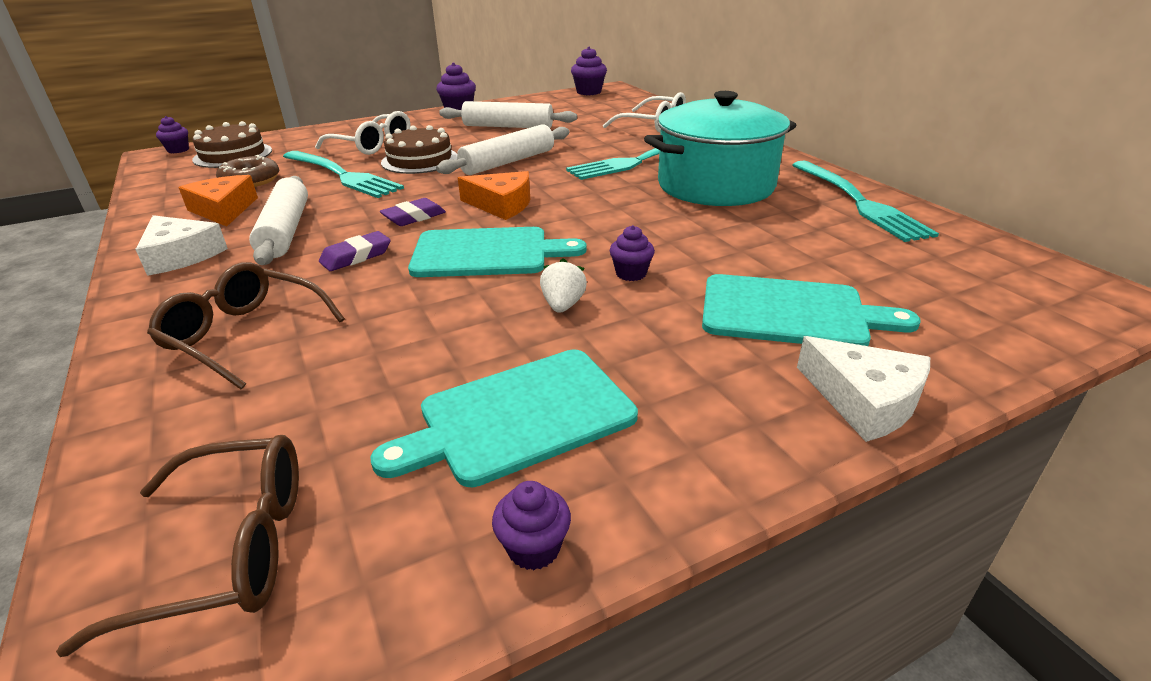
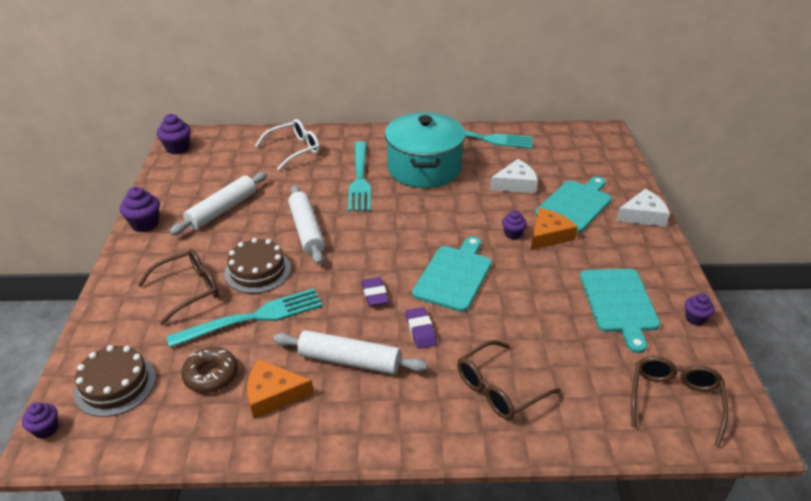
camera: 65 degrees left, 5 degrees up
white cheese [135,215,228,276] -> white cheese moved to [490,159,538,193]
white glasses [315,111,411,155] -> brown glasses [138,249,219,325]
orange cheese [458,171,530,220] -> orange cheese moved to [531,208,578,250]
white strawberry [540,258,587,313] -> none

